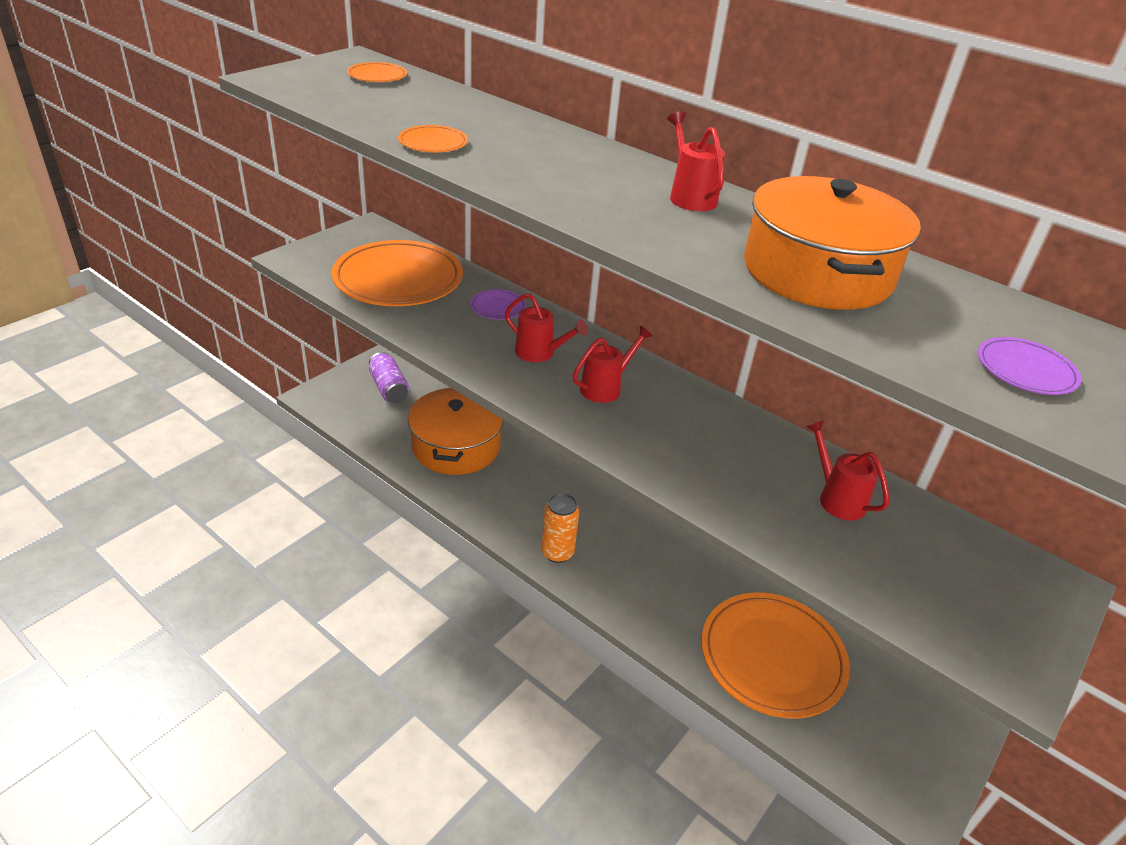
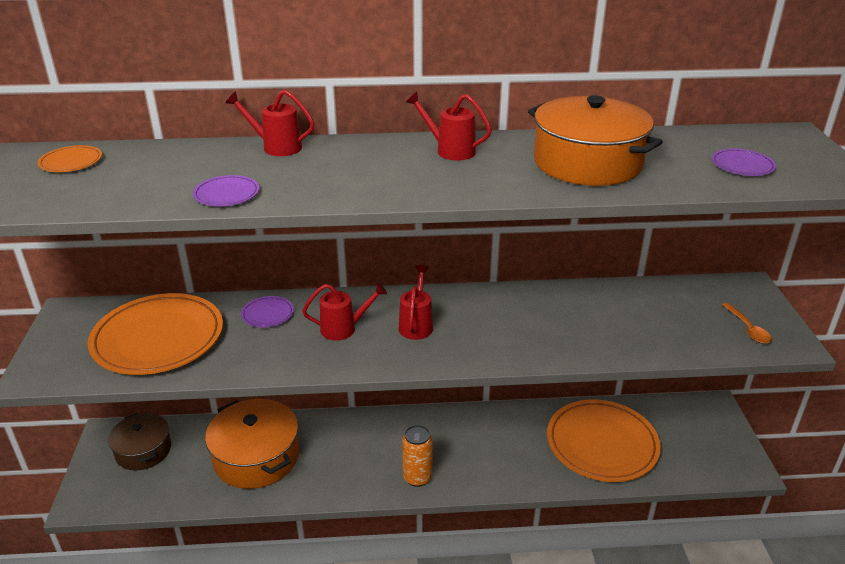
camera: 40 degrees left, 5 degrees down
purple can [369,352,409,403] -> brown pot [108,413,171,470]
orange plate [398,125,468,152] -> purple plate [193,175,259,206]
red watering can [806,420,889,521] -> red watering can moved to [226,90,314,156]
none -> orange spoon [722,303,772,344]

